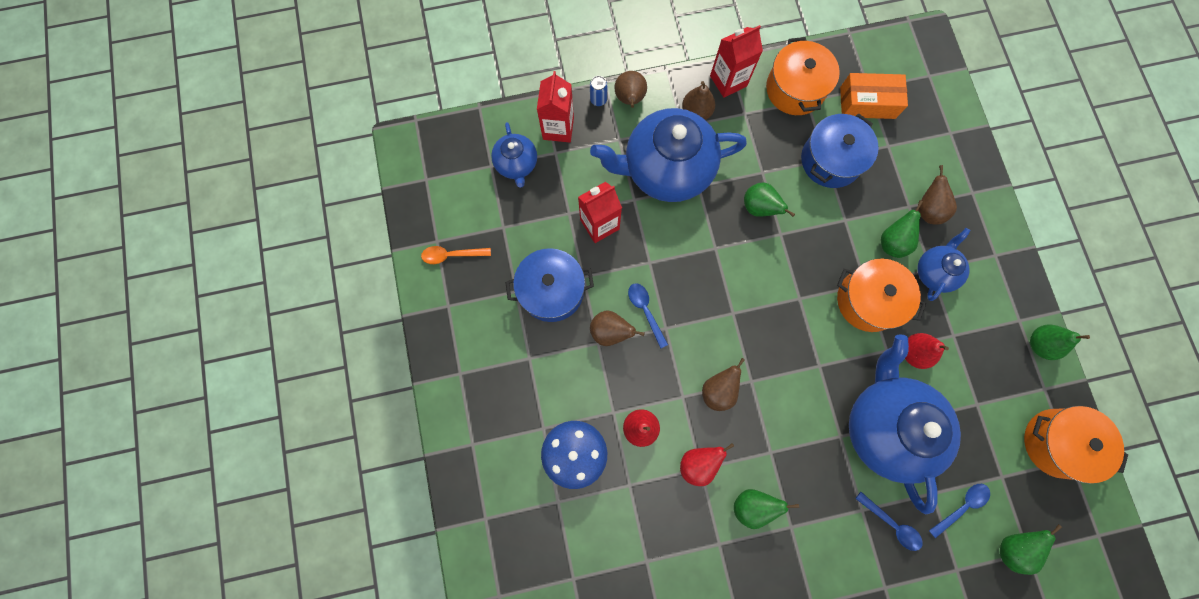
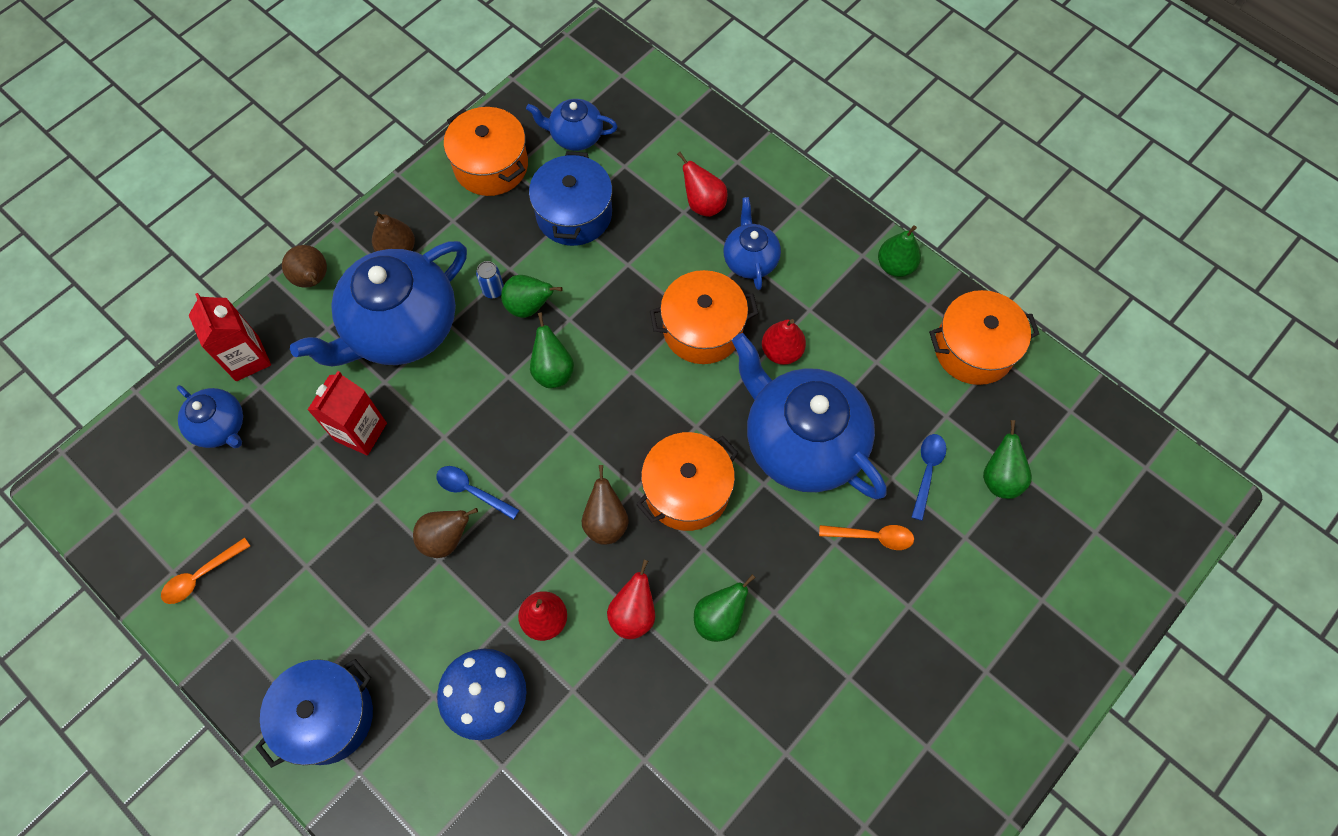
camera: 35 degrees left, 10 degrees down
blue pot [505,248,594,322] -> blue pot moved to [255,659,373,768]
blue can [590,76,607,106] -> blue can moved to [476,261,504,298]
red carton [710,25,763,98] -> none
orange box [840,73,908,119] -> blue teapot [526,99,618,151]
blue spoon [856,492,923,551] -> orange spoon [819,525,914,550]
green pear [881,200,923,258] -> green pear moved to [530,313,574,388]
brown pear [918,165,957,224] -> red pear [677,152,727,217]
none -> orange pot [636,432,738,531]

